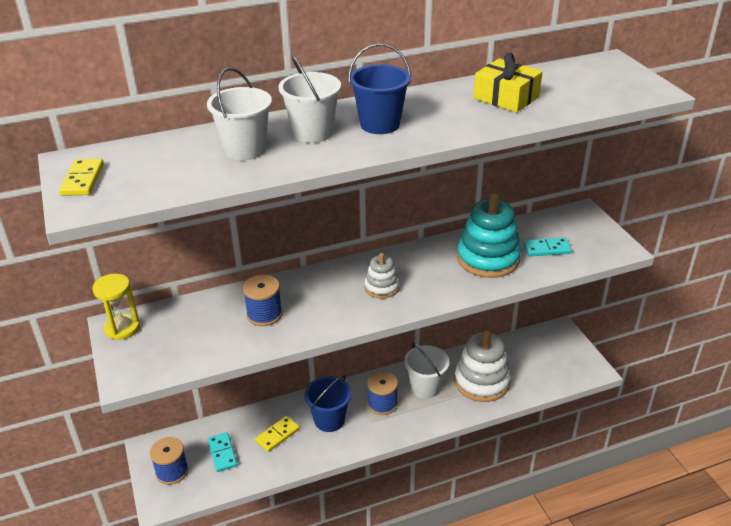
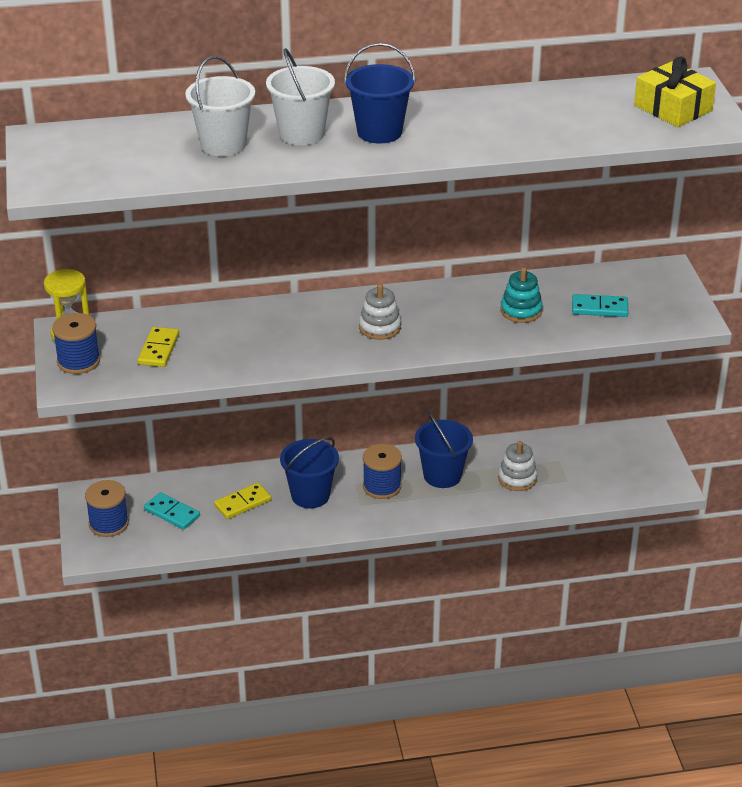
camera: 10 degrees right, 0 degrees up
yellow domino [59,159,104,196] -> yellow domino moved to [138,327,179,367]
turquoise domino [208,432,238,472] -> turquoise domino turned 45 degrees counterclockwise [144,492,200,530]
blue spool [243,275,283,326] -> blue spool moved to [52,313,100,374]
white bucket [404,342,450,399] -> blue bucket [415,412,473,488]
white stacking toy [454,330,511,402] -> white stacking toy [498,441,537,491], size x0.53
turquoise stacking toy [457,193,521,278] -> turquoise stacking toy [501,267,543,323], size x0.53
yellow gift [473,52,543,113] -> yellow gift moved to [634,57,716,127]

